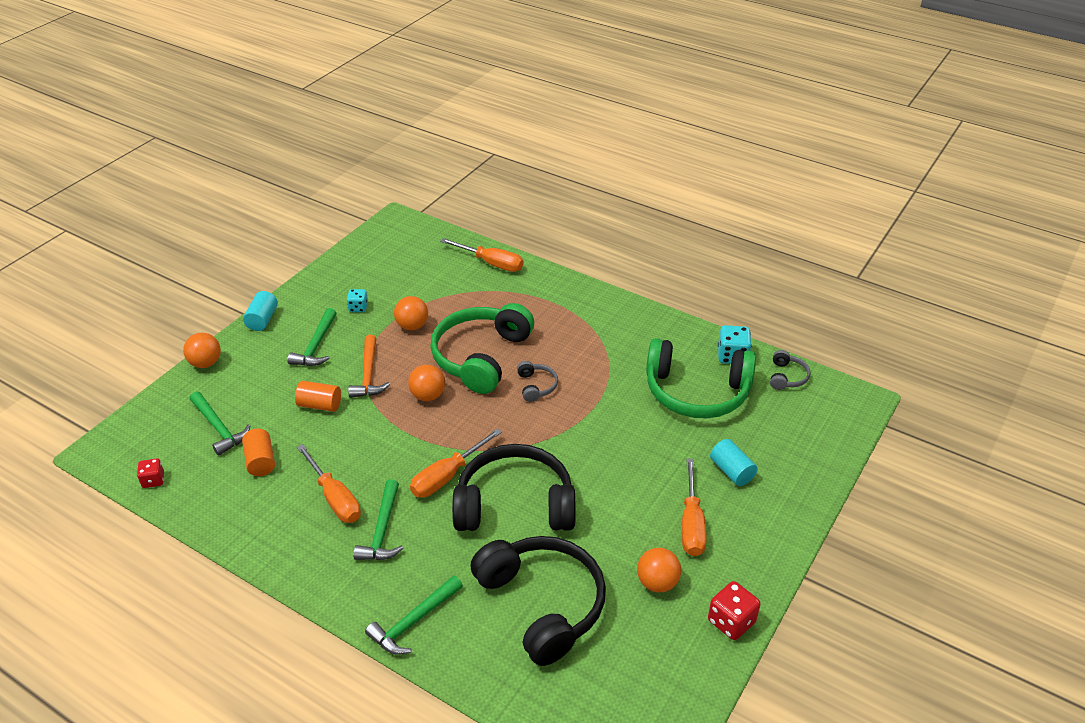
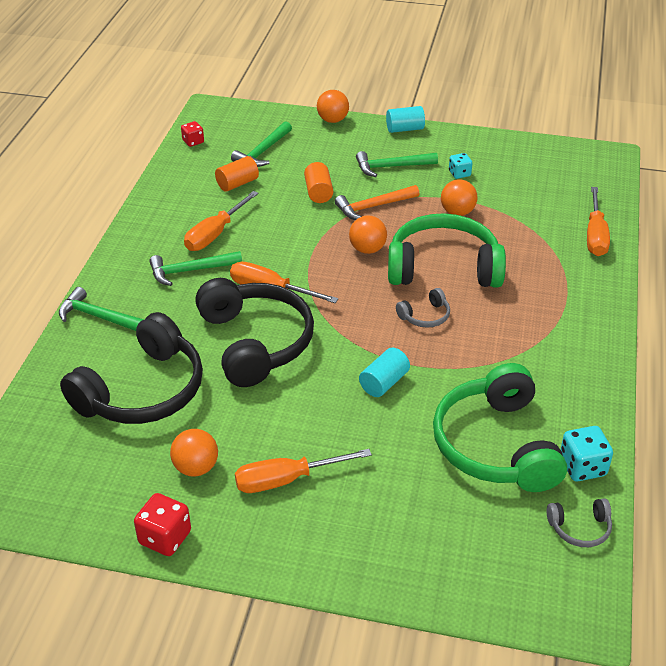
camera: 70 degrees right, 0 degrees up
turquoise cylinder [710,439,758,486] -> turquoise cylinder moved to [359,347,410,397]

